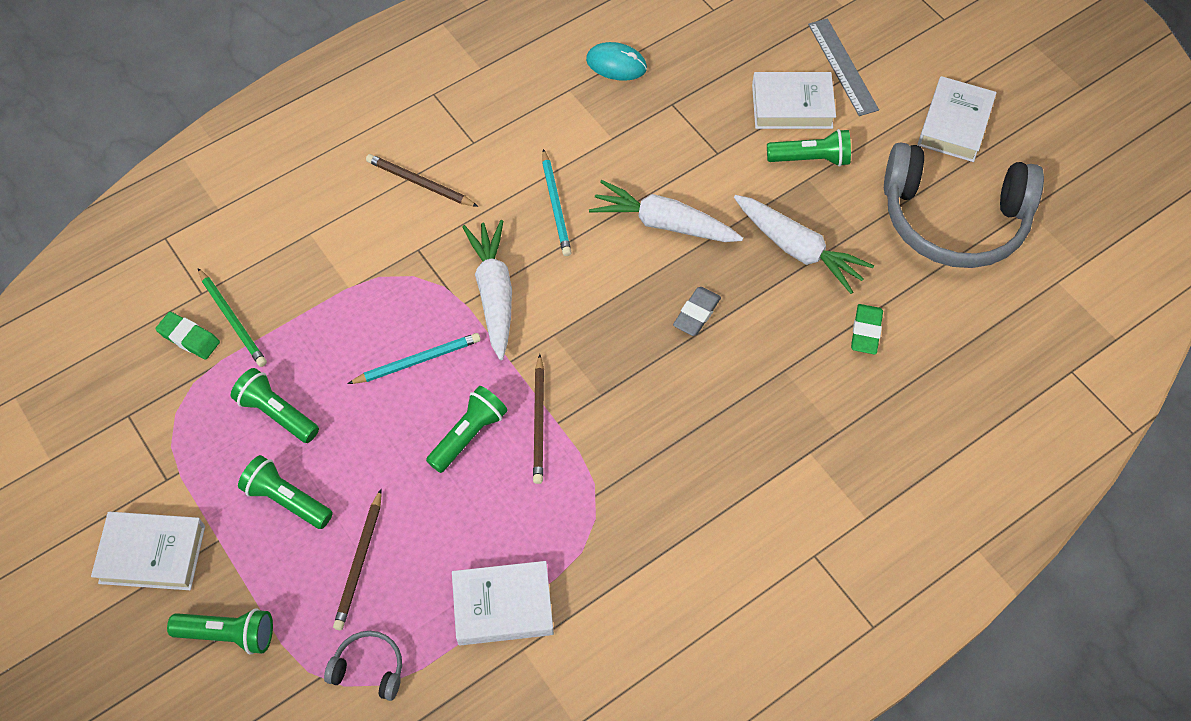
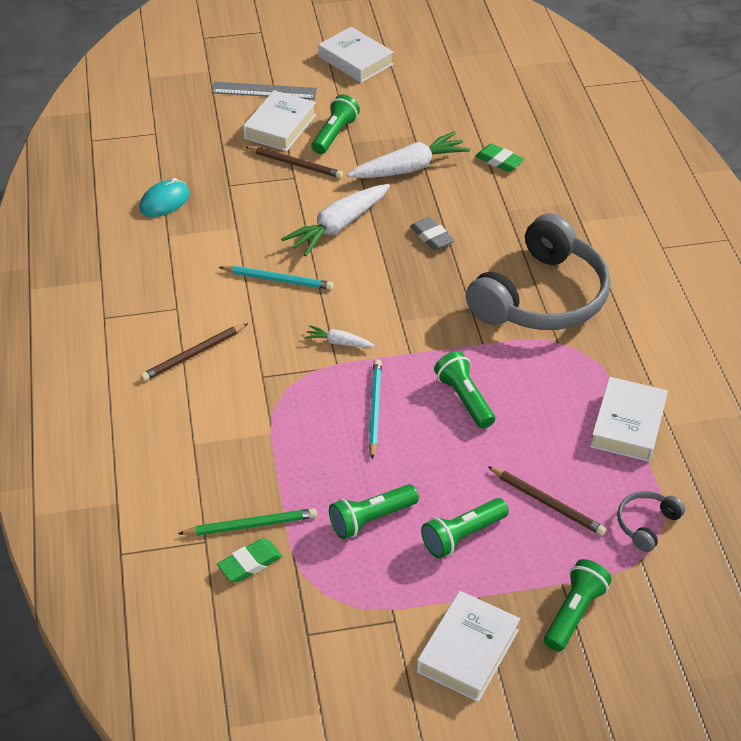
camera: 65 degrees left, 15 degrees down
white carrot [462,220,512,360] -> white carrot [304,325,375,348], size x0.49
brown pencil [533,354,544,484] -> brown pencil moved to [246,146,343,178]
grey headphones [884,142,1044,268] -> grey headphones moved to [466,213,611,330]

